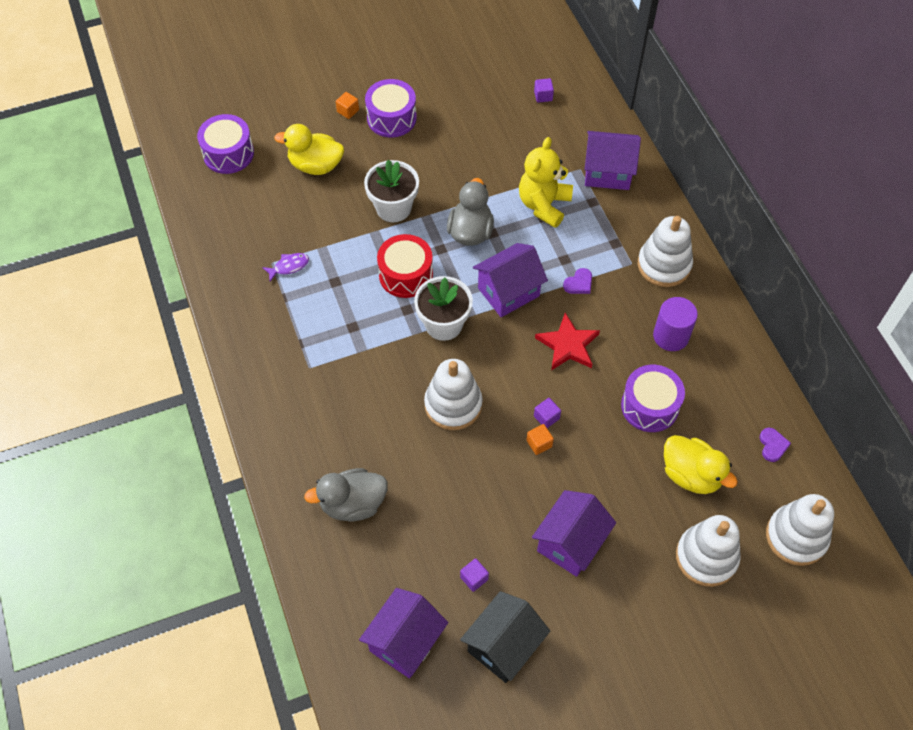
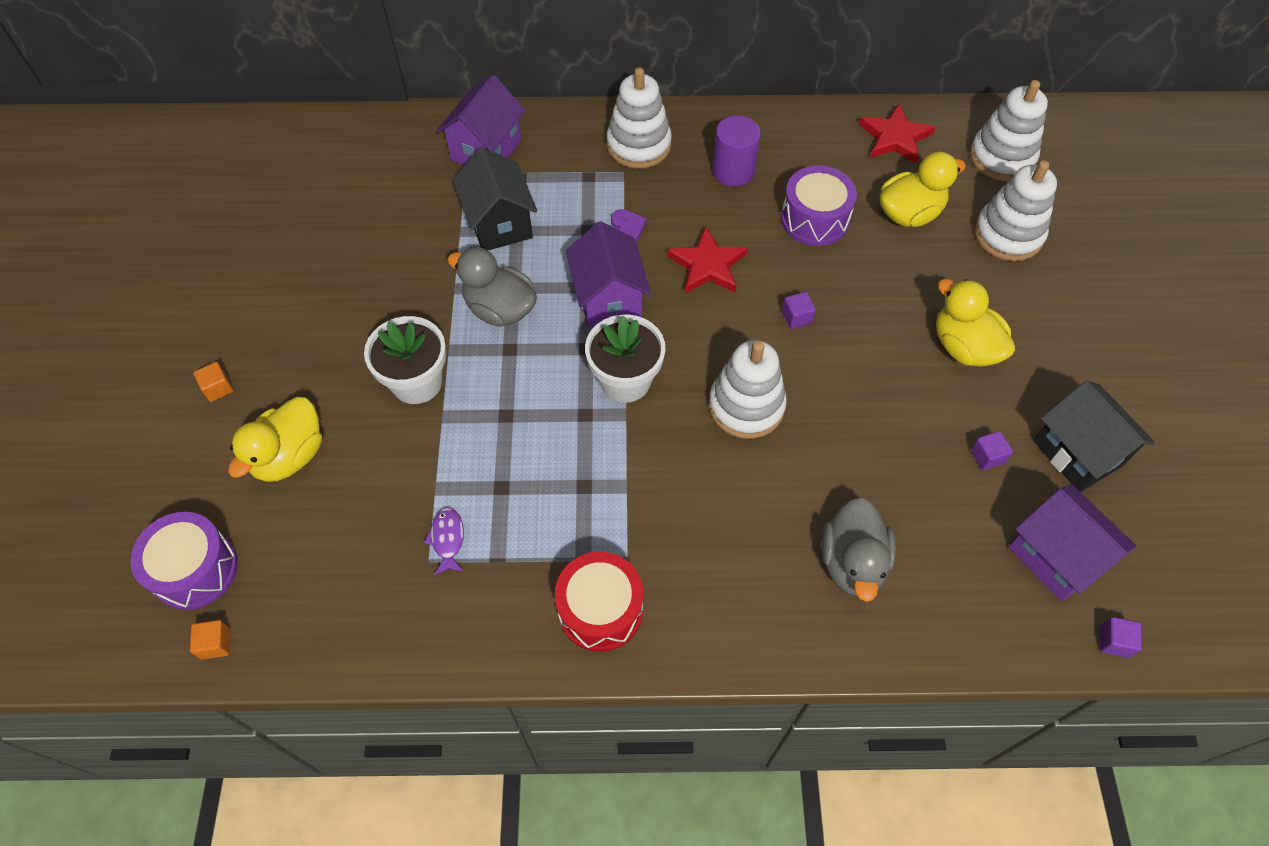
camera: 70 degrees left, 0 degrees up
purple drum [365,79,417,137] -> none
red drum [377,234,433,298] -> red drum moved to [555,552,643,652]
yellow teddy bear [519,137,573,228] -> black house [453,147,537,250]
orange cube [527,424,554,455] -> orange cube moved to [190,620,231,660]
purple house [532,490,616,577] -> yellow duck [936,279,1015,367]
purple cube [534,78,554,103] -> purple cube moved to [1100,617,1142,658]
purple heart [760,428,791,462] -> red star [859,104,935,164]

